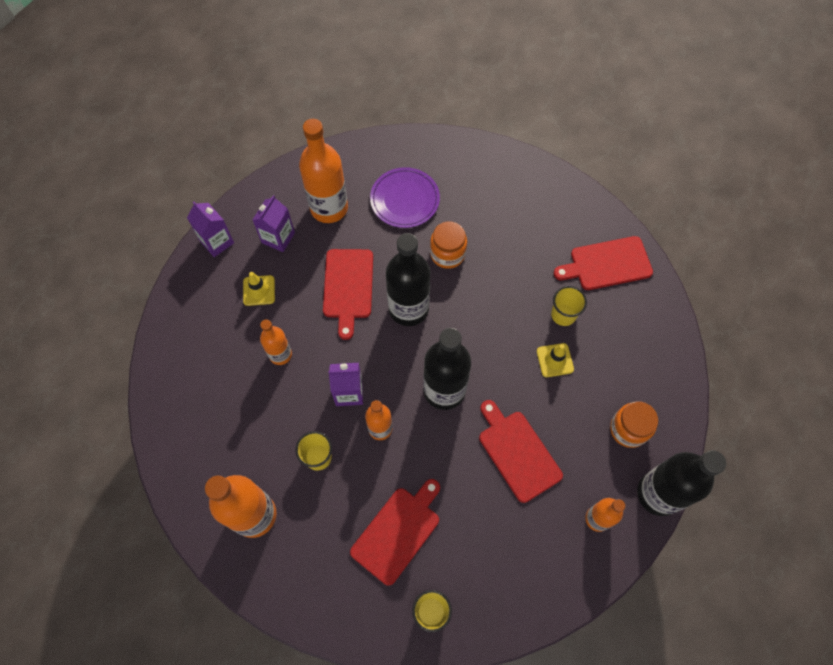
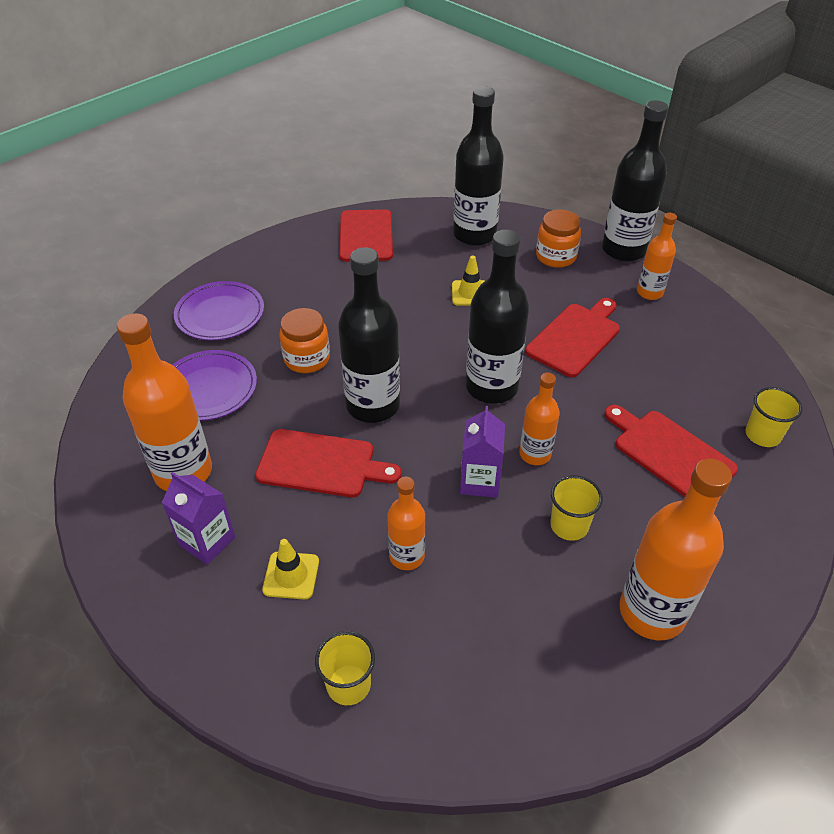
camera: 80 degrees left, 20 degrees down
purple carton [187,201,234,257] -> none
red cutting board [479,400,563,503] -> red cutting board turned 150 degrees clockwise [525,298,620,377]
yellow cup [551,286,587,326] -> yellow cup moved to [315,631,375,705]
none -> purple plate [174,281,264,341]
none -> black bottle [453,86,504,246]

